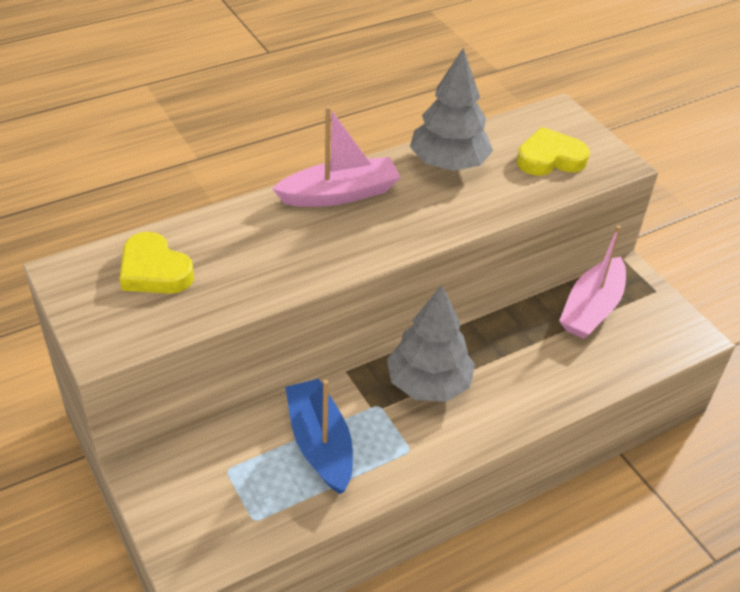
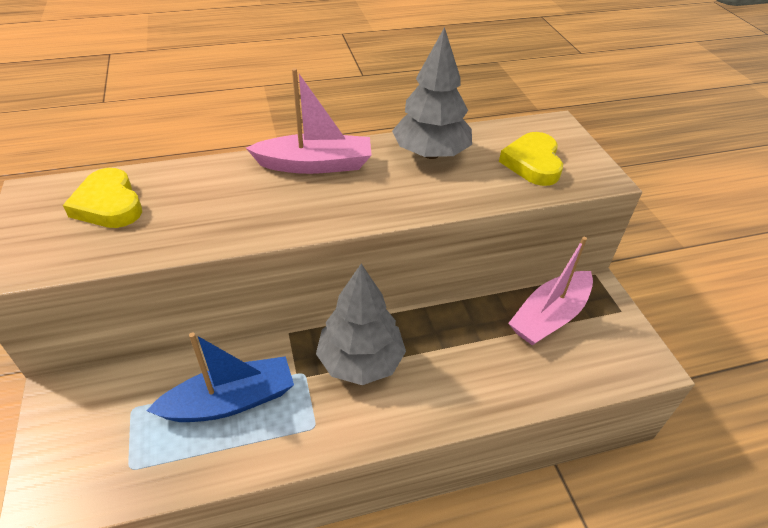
camera: 15 degrees right, 0 degrees up
blue boat [285,379,353,494] -> blue boat turned 75 degrees clockwise [146,332,294,422]
yellow heart [517,127,590,176] -> yellow heart turned 90 degrees counterclockwise [499,132,563,186]

